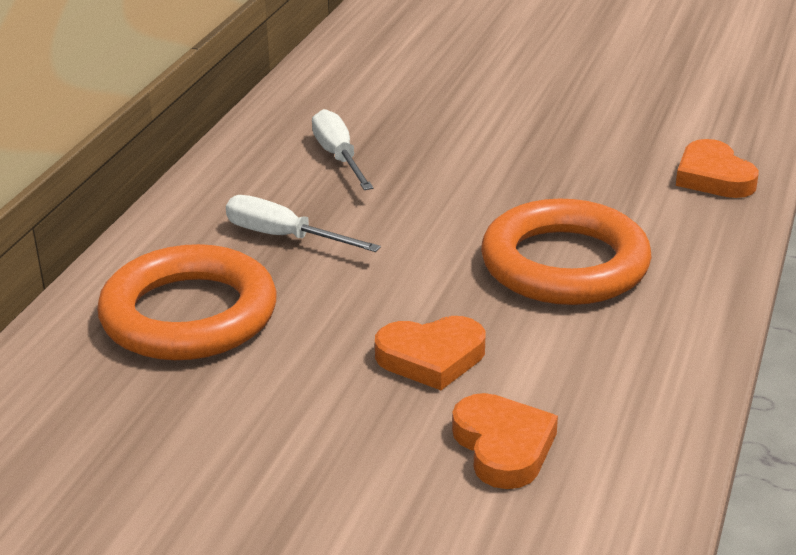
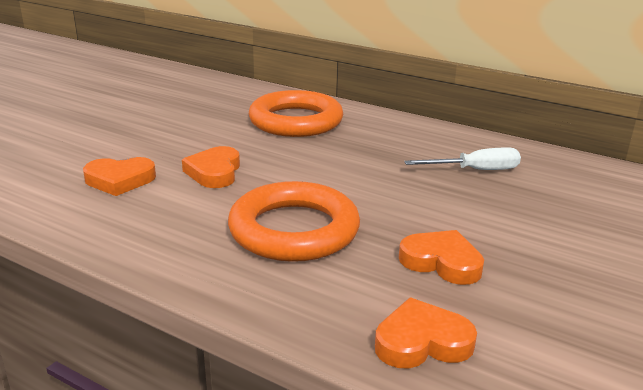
camera: 100 degrees right, 5 degrees down
white screwdriver [226,195,381,252] -> none
none -> orange heart [399,230,484,285]

